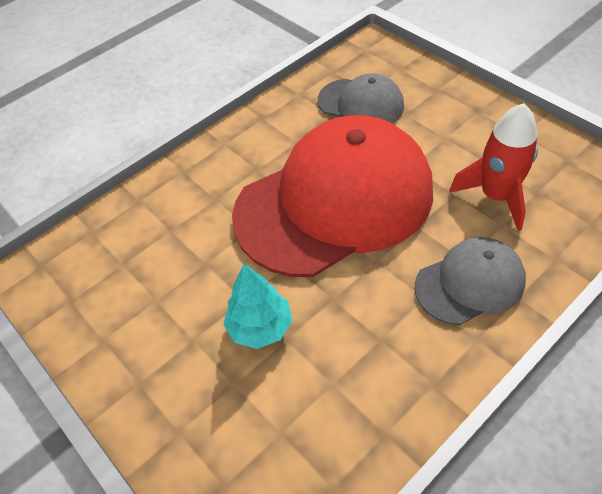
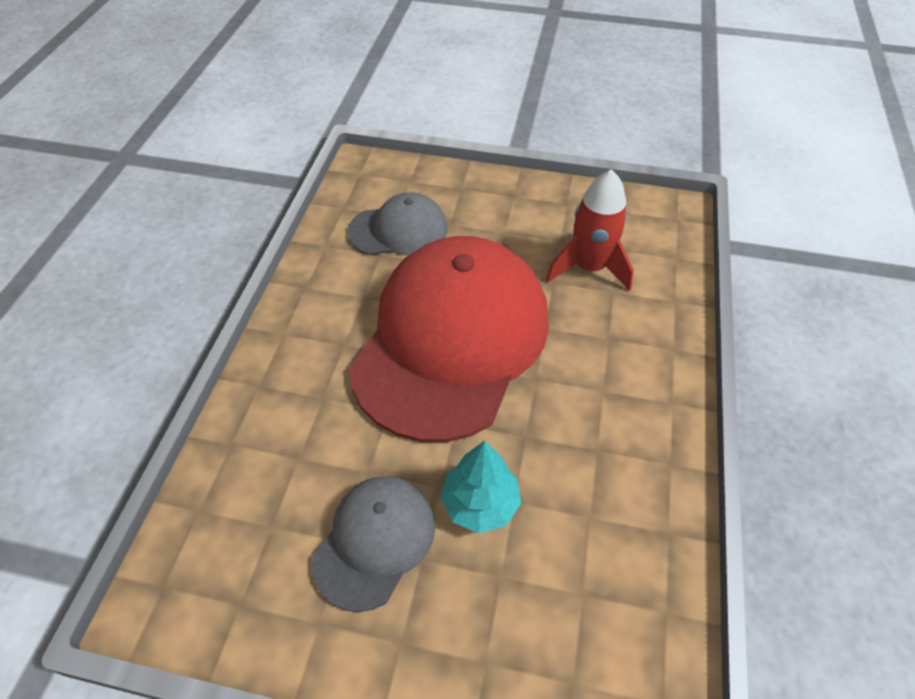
camera: 40 degrees left, 0 degrees up
grey cap [414,237,526,325] -> grey cap moved to [311,476,435,612]

